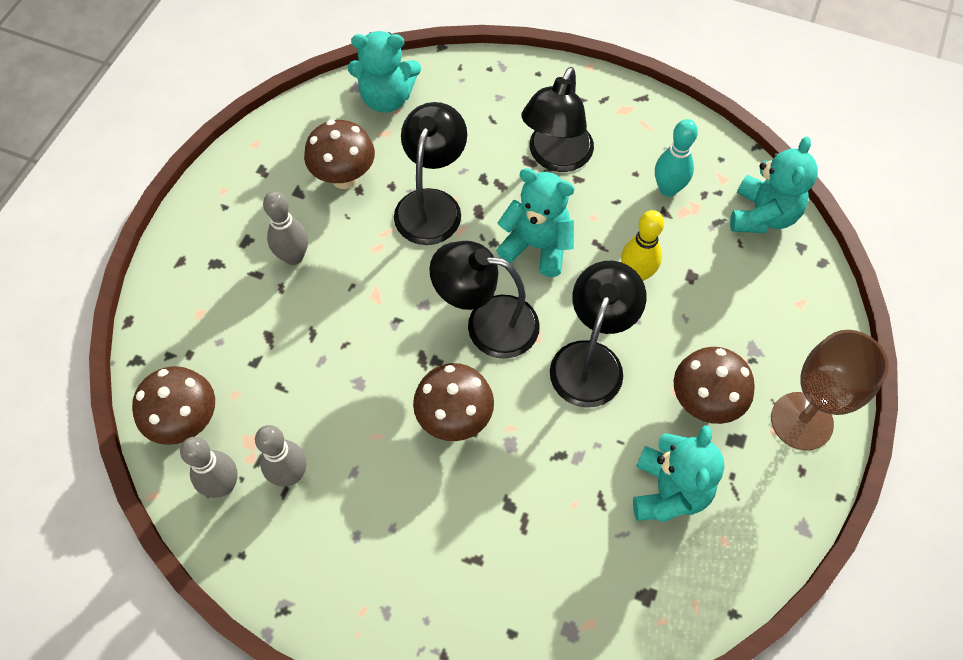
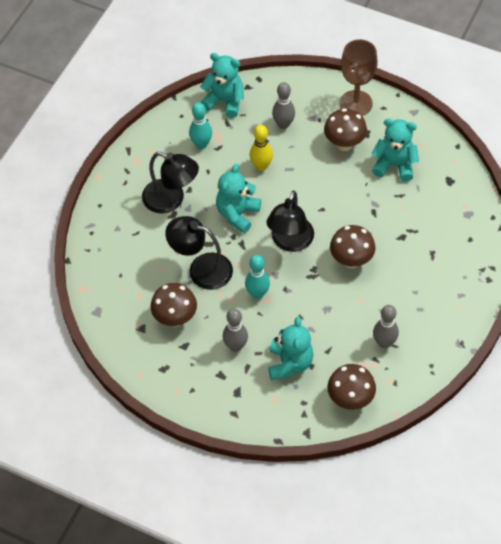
camera: 85 degrees left, 5 degrees down
grey bowling pin [180,437,238,498] -> grey bowling pin moved to [272,82,295,129]
turquoise teddy bear [348,31,421,113] -> turquoise teddy bear moved to [268,316,313,380]
black lamp [550,261,647,407] -> none
none -> turquoise bowling pin [245,255,270,299]

